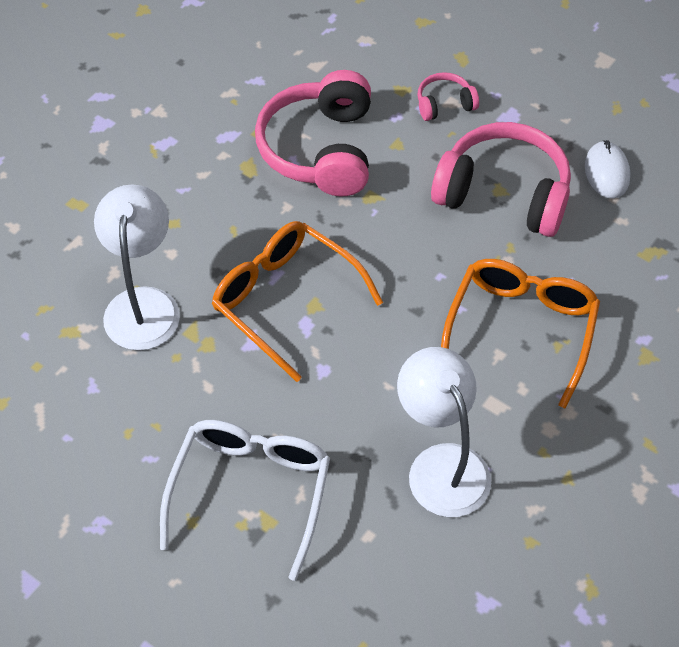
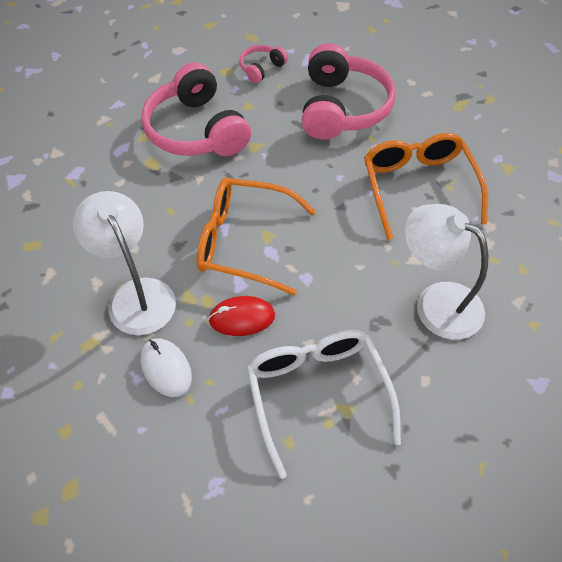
camera: 30 degrees left, 0 degrees up
pink headphones [431,122,571,237] -> pink headphones turned 105 degrees clockwise [302,43,396,140]
white mouse [585,140,630,199] -> white mouse moved to [140,339,192,397]
none -> red mouse [208,296,275,336]

